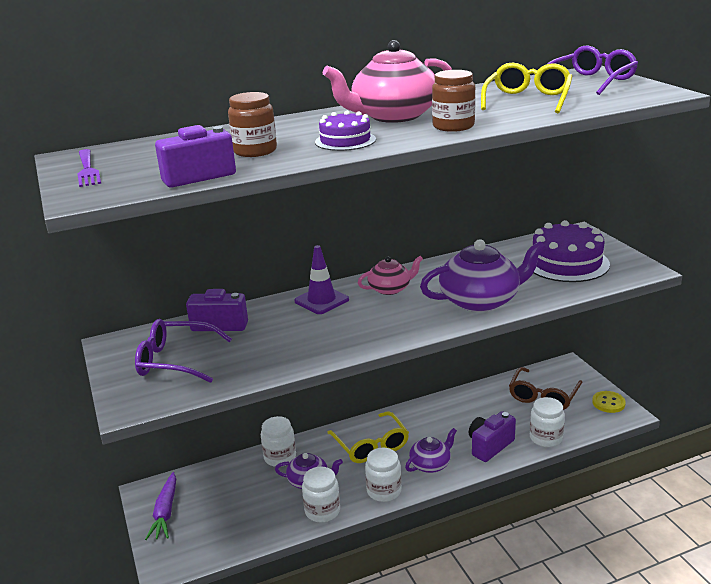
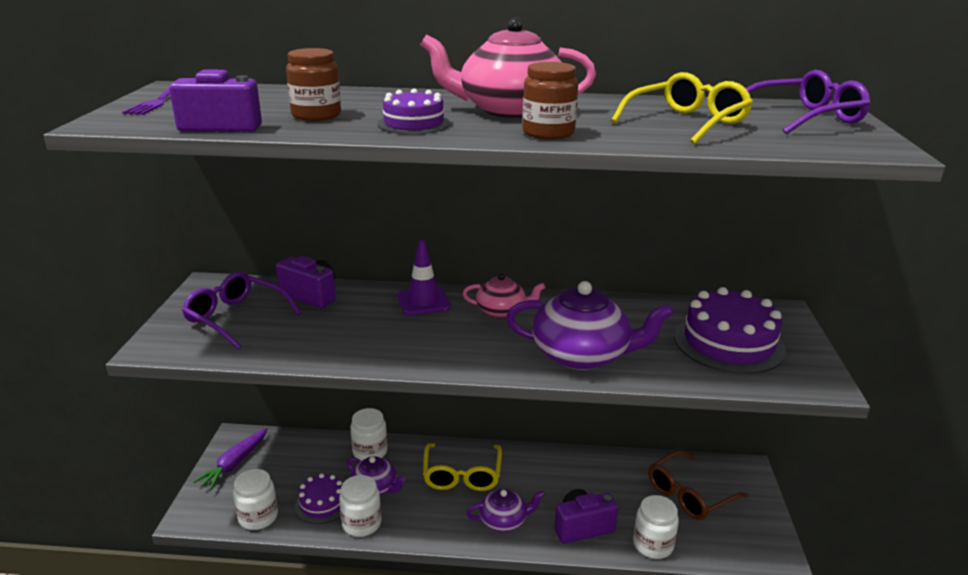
camera: 25 degrees right, 0 degrees up
white jar [365,448,401,502] -> white jar moved to [233,469,278,530]
yellow button [592,391,626,413] -> none
none -> purple cake [295,473,342,524]

